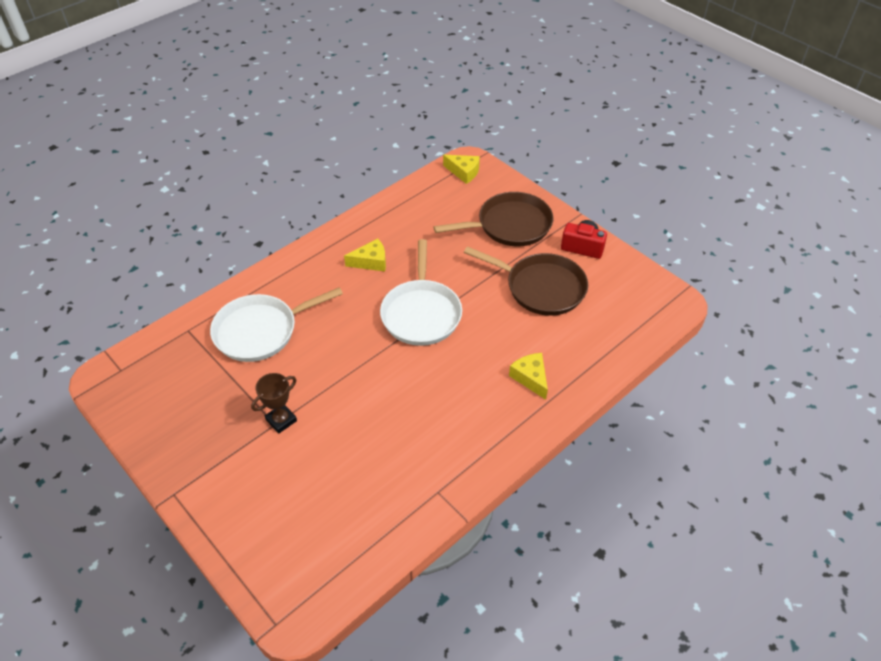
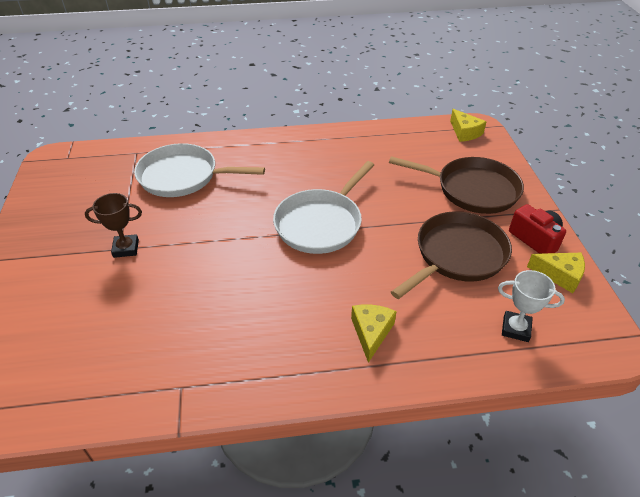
camera: 35 degrees right, 5 degrees down
yellow cheese [344,238,386,271] -> yellow cheese moved to [527,253,585,293]
brown pan [464,246,588,316] -> brown pan turned 105 degrees counterclockwise [391,211,512,299]
none -> white trophy [498,270,565,342]

